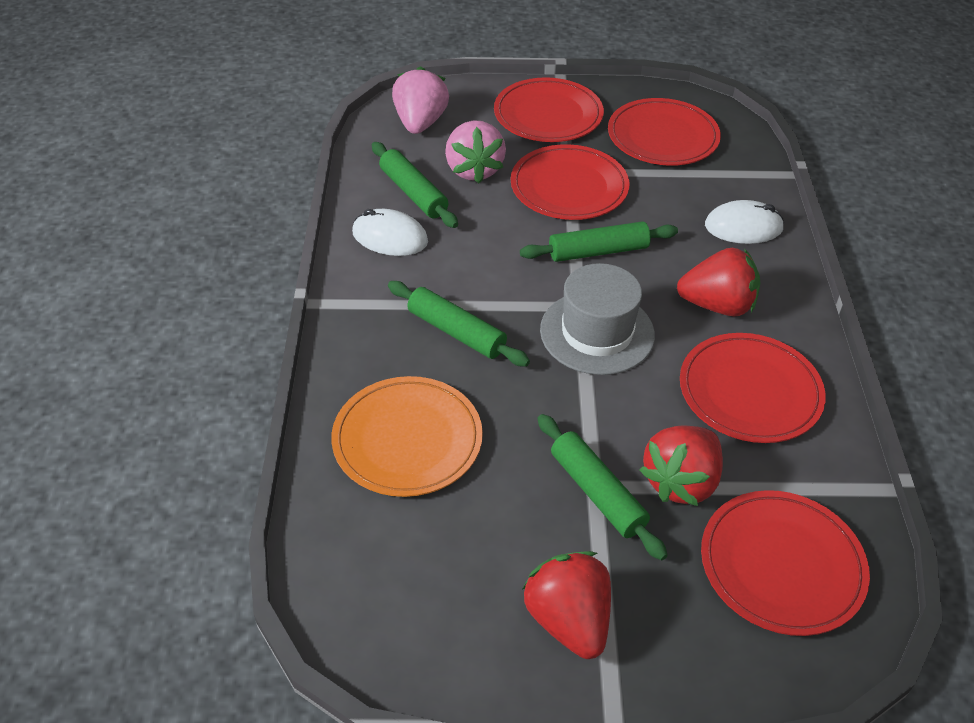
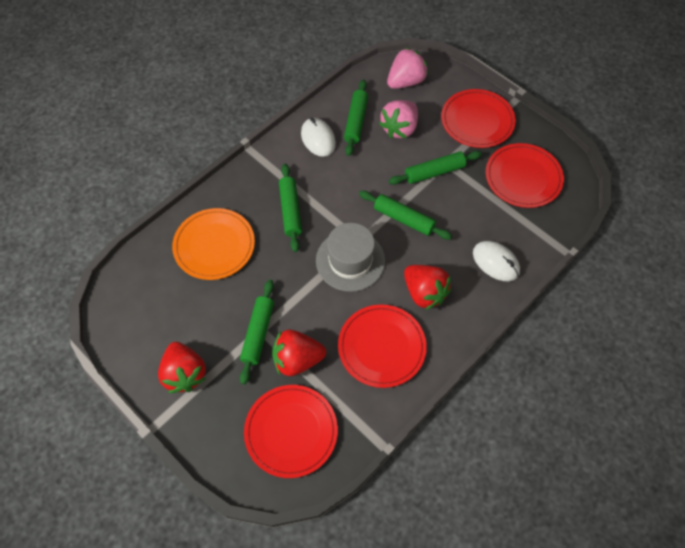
camera: 45 degrees right, 15 degrees up
red plate [511,144,629,220] -> green rolling pin [389,151,482,185]
red strawberry [523,551,611,659] -> red strawberry turned 135 degrees clockwise [158,342,207,393]

